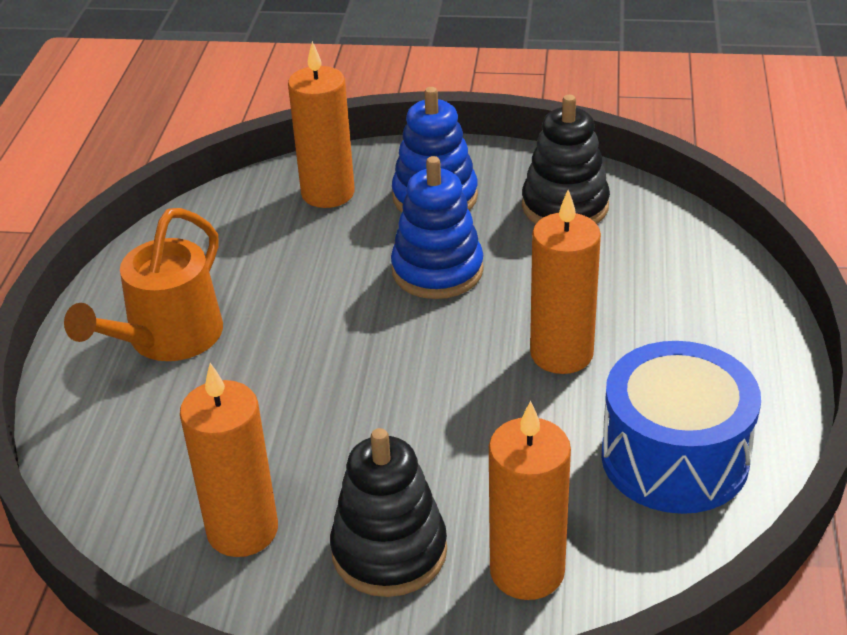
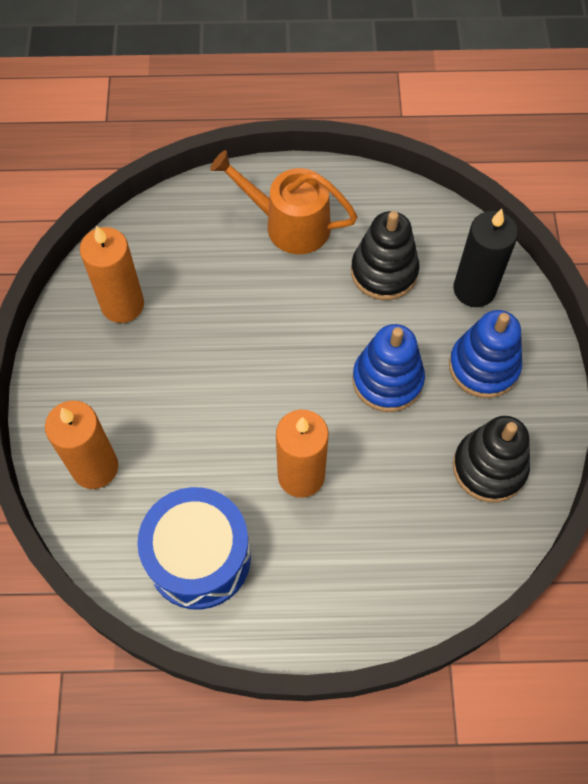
camera: 80 degrees right, 25 degrees up
orange candle [288,41,355,208] -> black candle [453,209,518,307]
black stacking toy [330,428,447,597] -> black stacking toy moved to [351,211,420,300]

